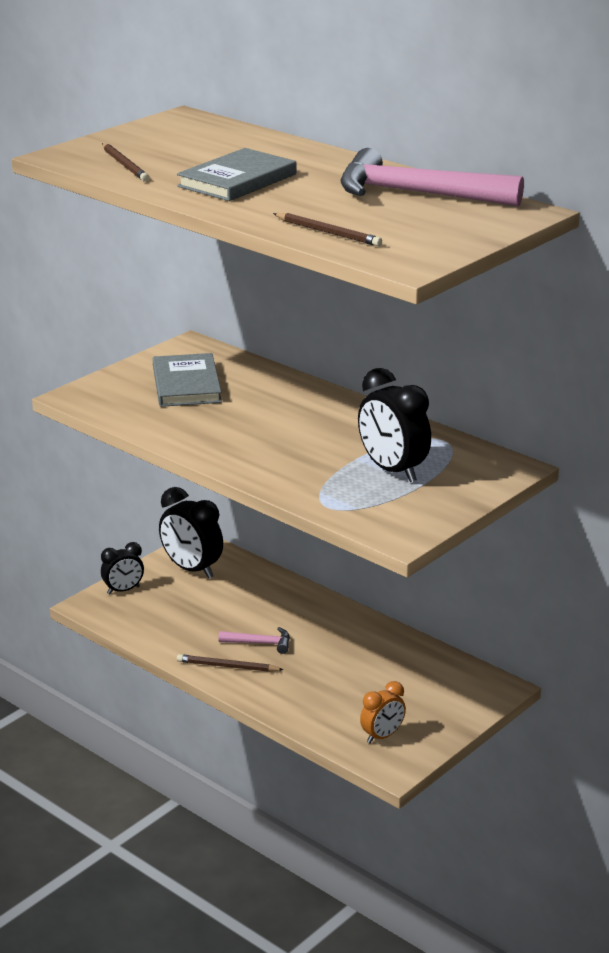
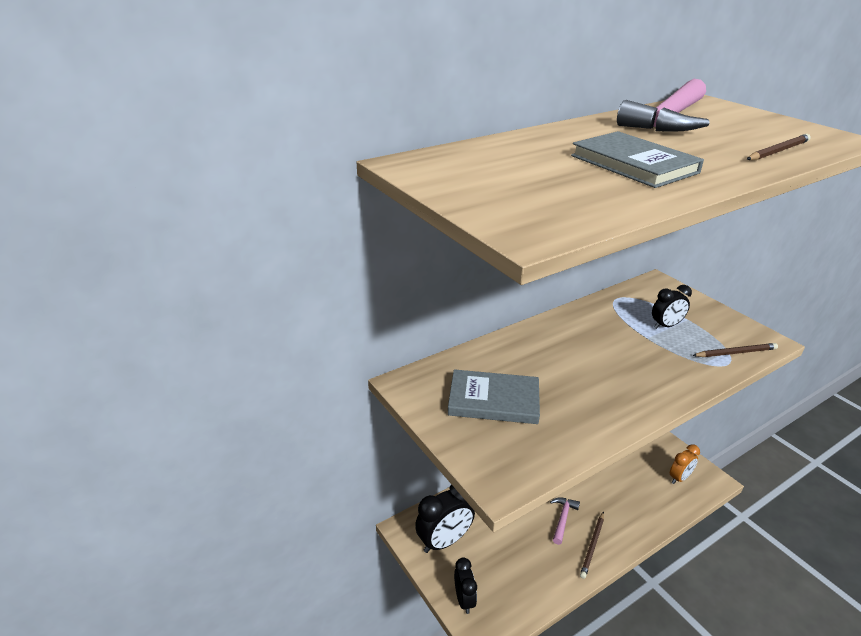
camera: 75 degrees left, 5 degrees up
brown pencil [102,143,149,182] -> brown pencil moved to [692,343,778,357]
black clock [358,368,431,482] -> black clock [652,285,692,329], size x0.60
orange clock [360,681,406,743] -> orange clock turned 75 degrees clockwise [670,444,700,484]

